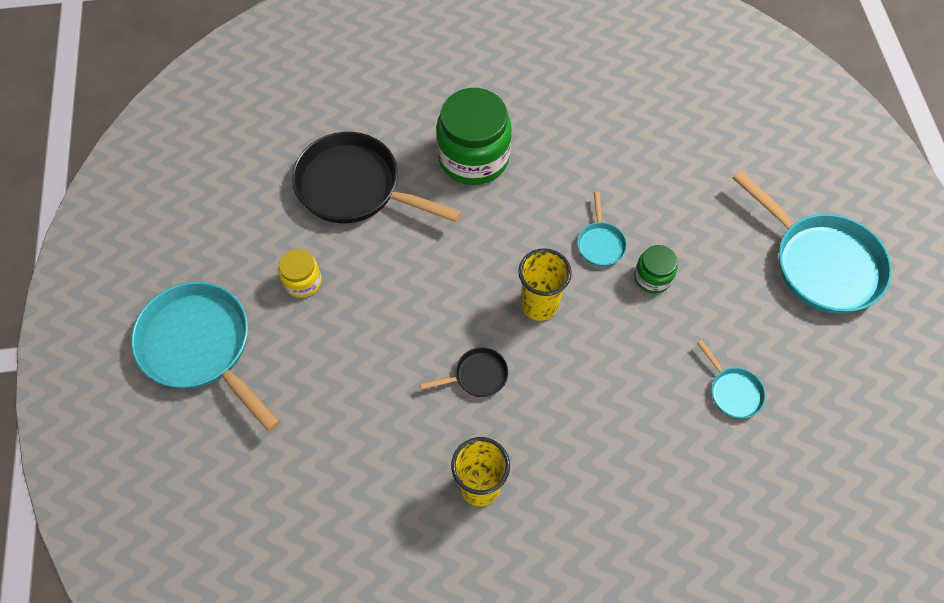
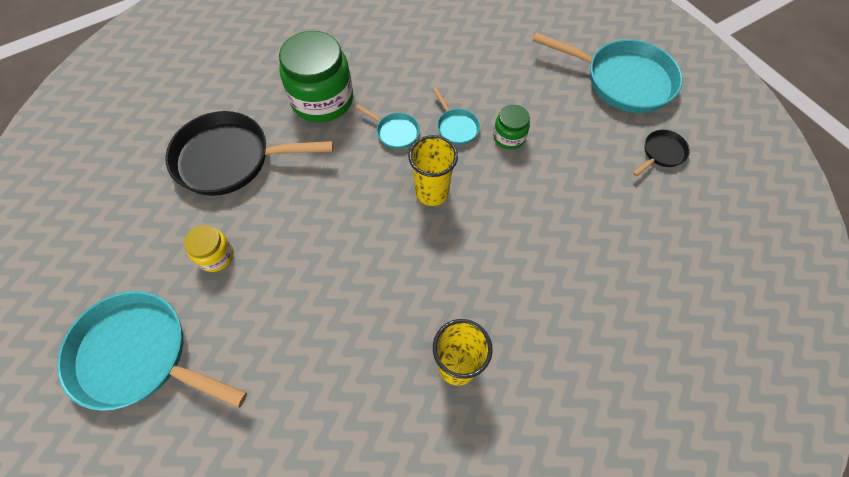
camera: 25 degrees left, 0 degrees up
black pan [420,347,508,397] -> black pan moved to [633,130,690,176]
turquoise pan [697,340,766,418] -> turquoise pan moved to [355,104,420,149]

